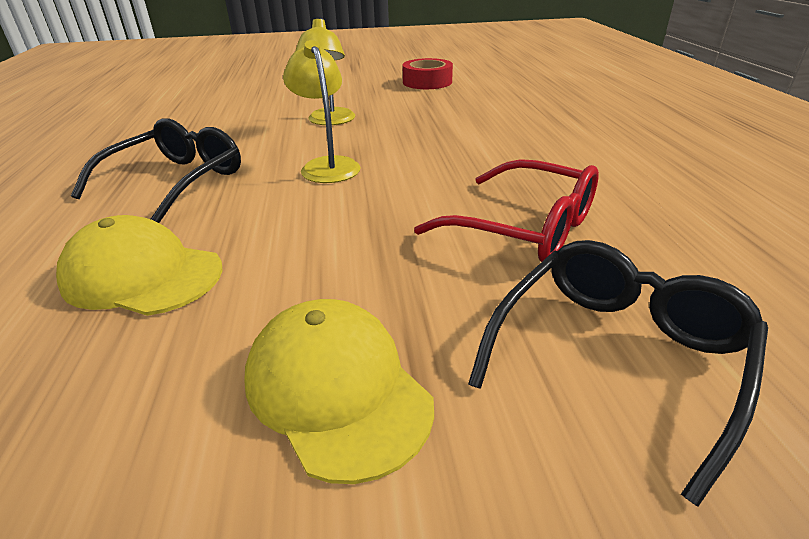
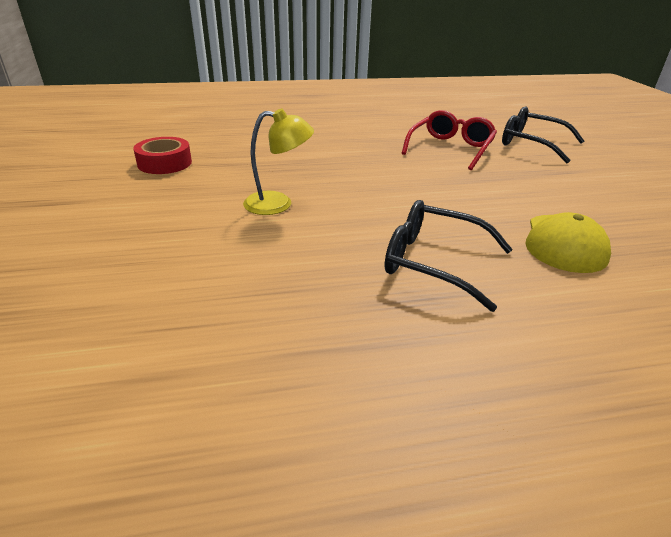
camera: 95 degrees left, 0 degrees up
yellow cap [244,299,434,484] -> none
yellow lamp [283,40,361,183] -> none

